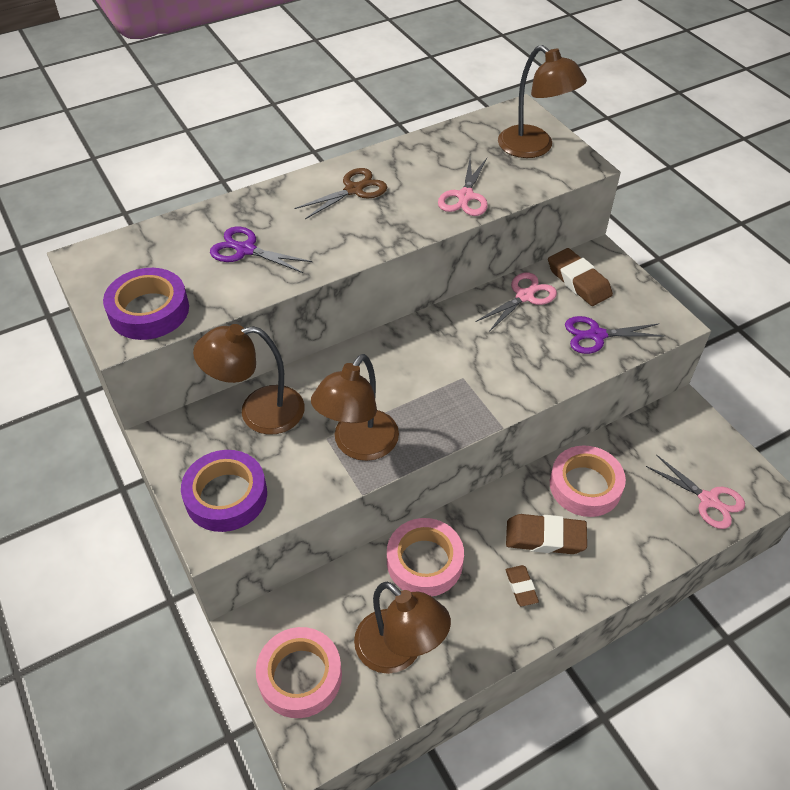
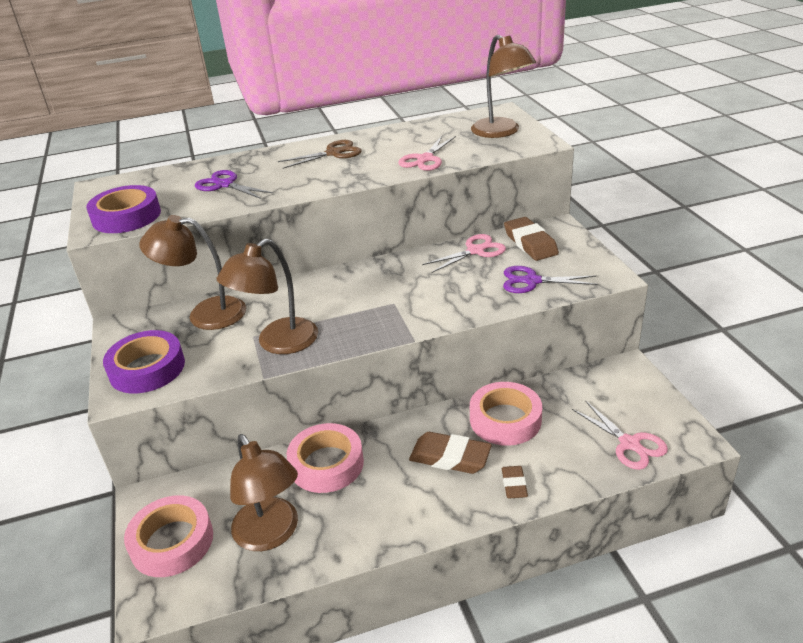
camera: 15 degrees right, 15 degrees down
brown eraser [506,565,539,606] -> brown eraser moved to [502,466,528,499]

